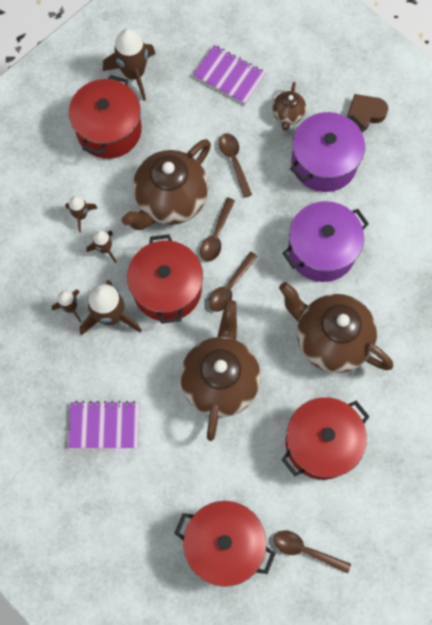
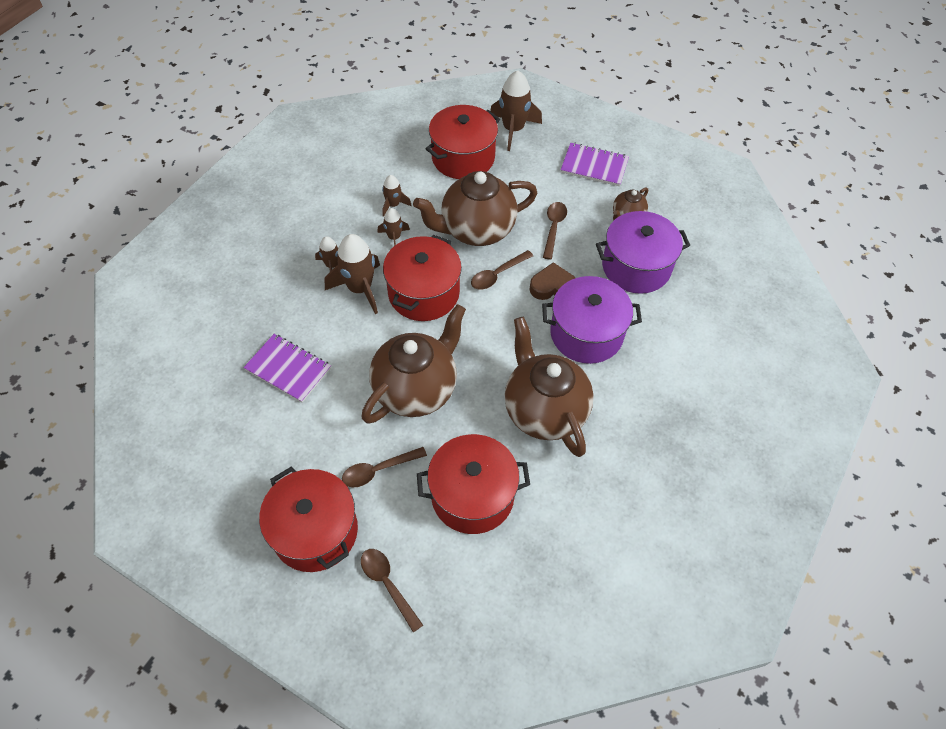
camera: 30 degrees right, 15 degrees down
purple notebook [193,45,266,105] -> purple notebook turned 45 degrees counterclockwise [560,143,629,186]
brown spoon [209,252,258,312] -> brown spoon moved to [342,447,427,487]
brown heart [347,94,388,132] -> brown heart moved to [529,262,575,300]

